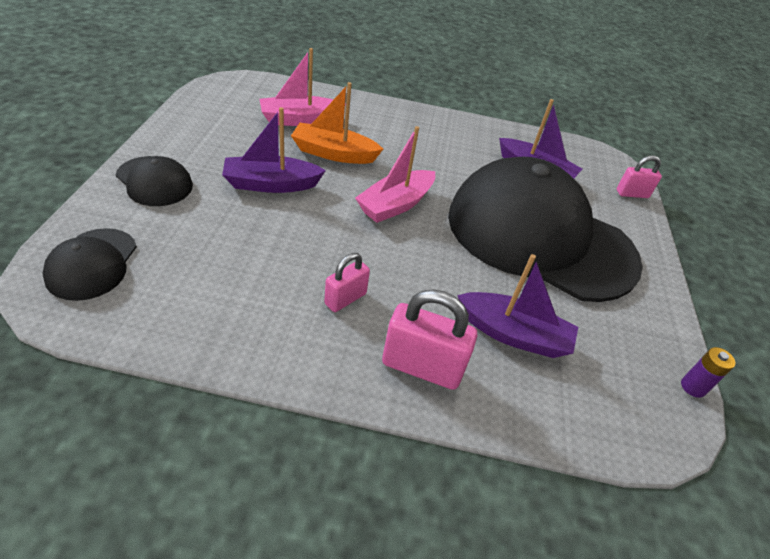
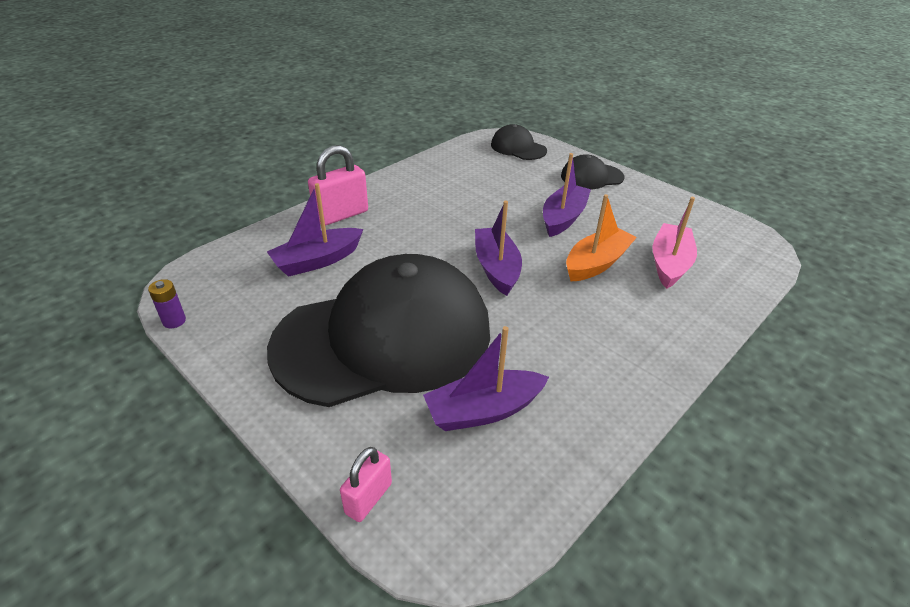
camera: 130 degrees right, 5 degrees down
pink padlock [324,253,370,312] -> none
pink boat [355,126,435,223] -> purple boat [475,201,522,296]

